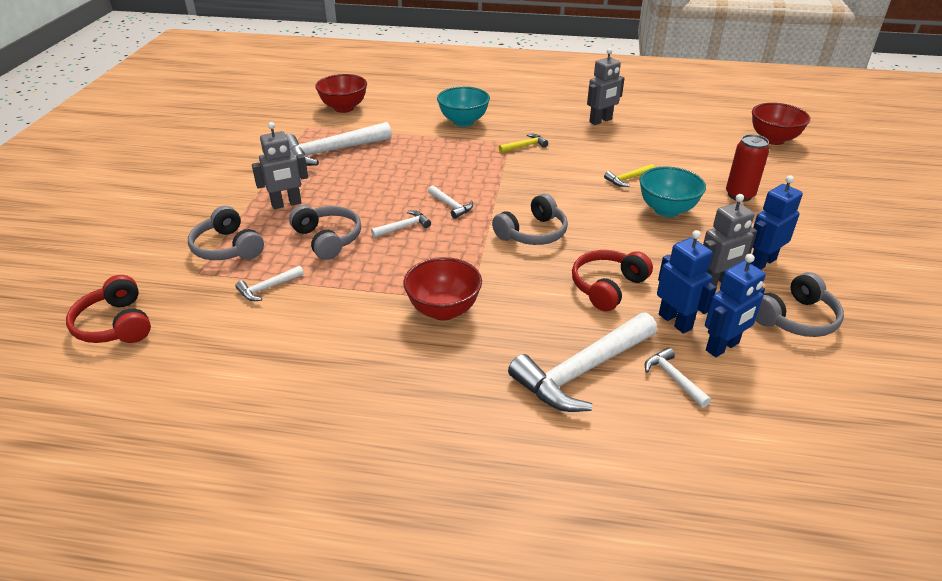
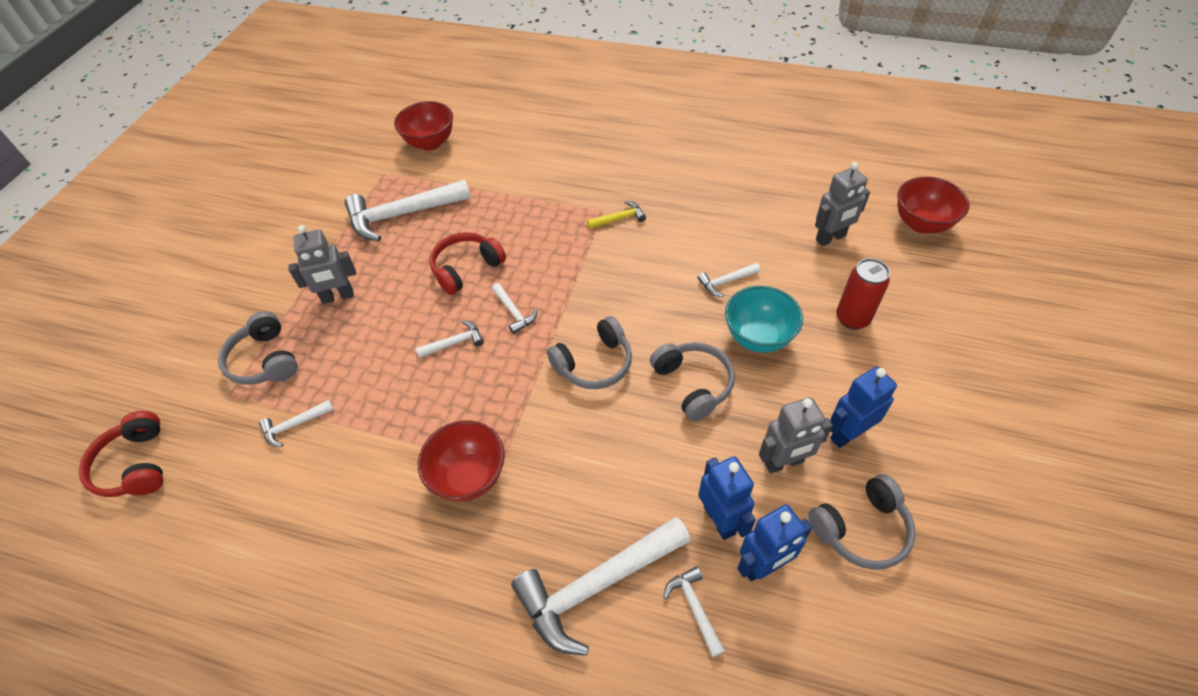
camera: 10 degrees right, 15 degrees up
grey headphones [289,205,361,260] -> grey headphones moved to [650,342,735,421]
turquoise bowl [437,86,490,127] -> none
red headphones [572,250,653,311] -> red headphones moved to [429,232,506,295]
grey robot [587,48,625,125] -> grey robot moved to [815,162,870,246]
yellow hammer [604,164,655,187] -> white hammer [697,263,760,297]

